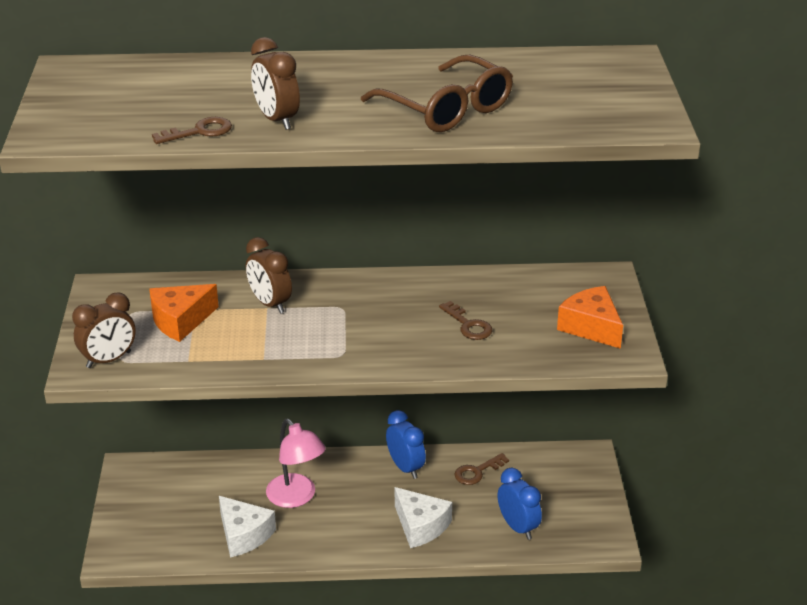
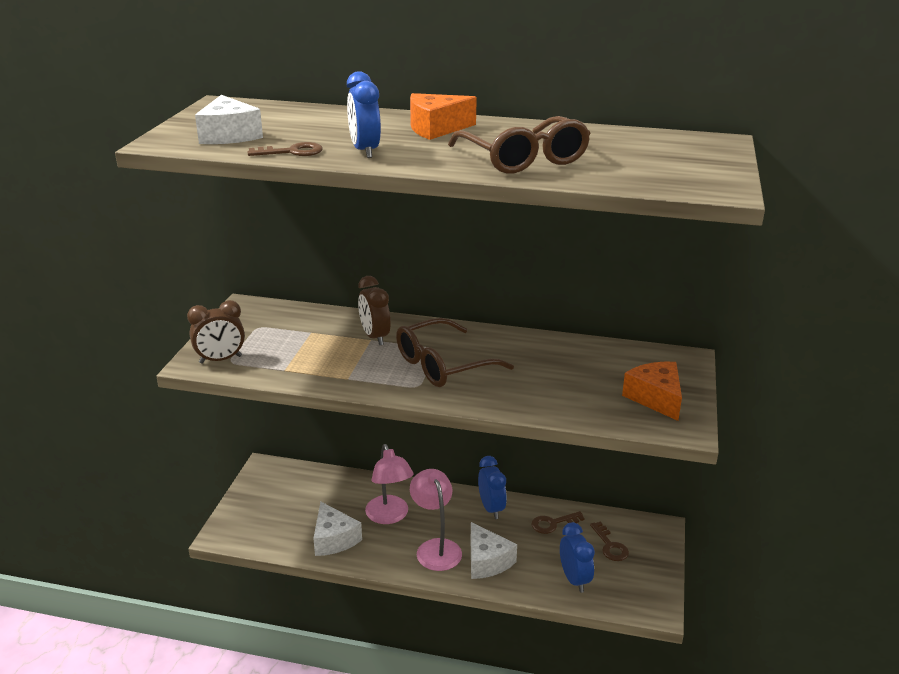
camera: 15 degrees right, 5 degrees down
orange cheese [149,284,219,342] -> orange cheese moved to [410,93,477,140]
brown clock [251,37,300,130] -> blue clock [347,71,381,158]
brown key [439,301,492,340] -> brown key moved to [590,521,629,561]
none -> white cheese [195,95,263,144]
none -> brown glasses [396,318,514,387]
none -> pink lamp [410,469,462,571]

